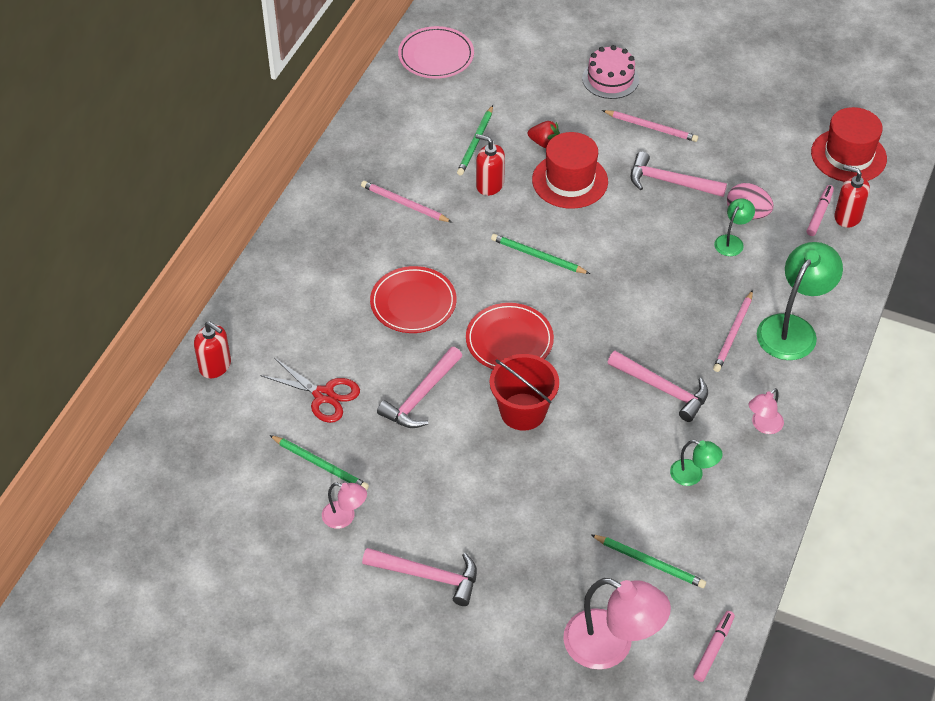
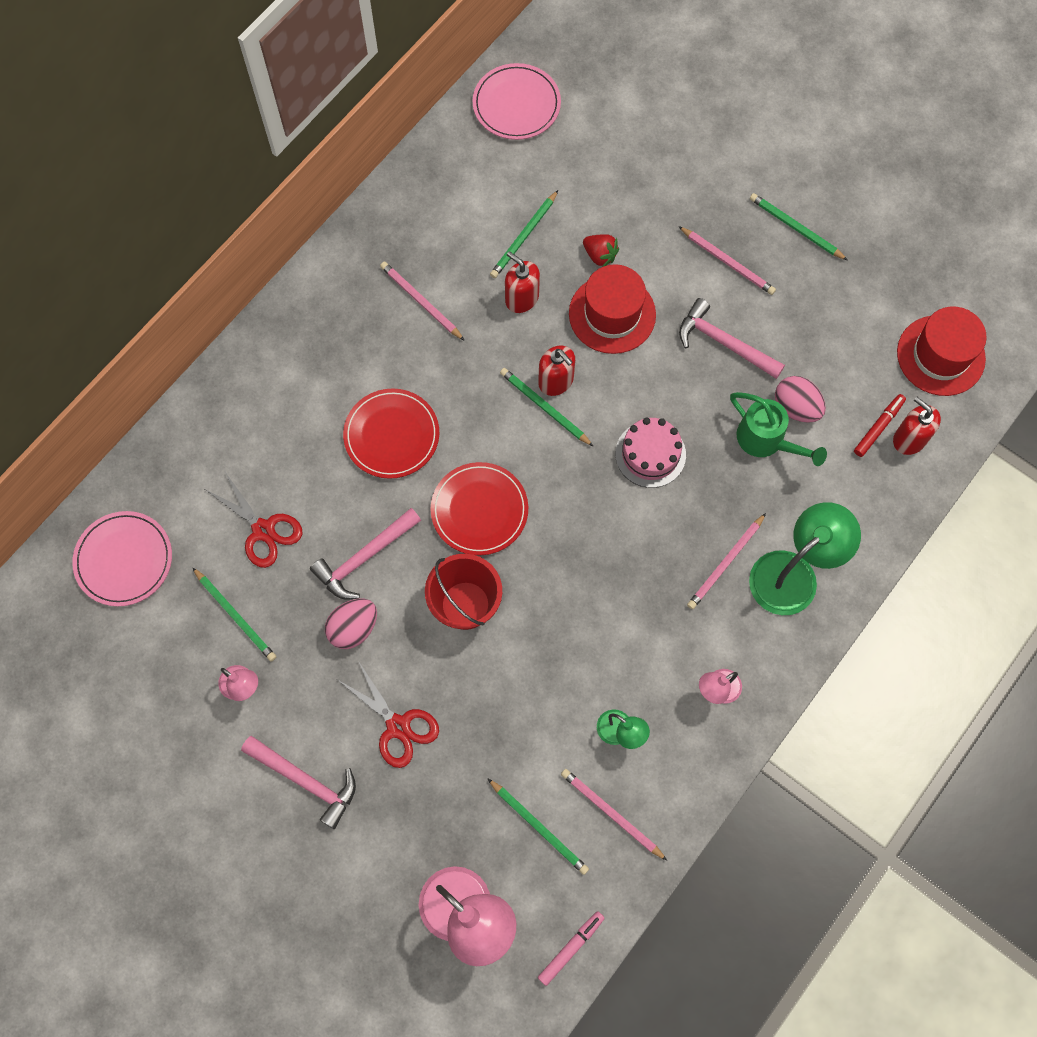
camera: 15 degrees right, 20 degrees up
red soap dispenser [194,321,231,379] -> red soap dispenser moved to [538,345,575,396]
pink cake [582,45,639,99] -> pink cake moved to [615,417,686,488]
pink hammer [608,351,708,422] -> none
green lamp [714,198,755,256] -> green watering can [730,392,827,466]
pink marker [807,185,834,236] -> red marker [854,394,906,457]
none -> pink plate [72,511,172,606]
none -> pink egg [325,599,377,649]
none -> red scissors [338,662,439,768]
none -> pink pencil [561,769,667,861]
none -> green pencil [750,193,847,260]

